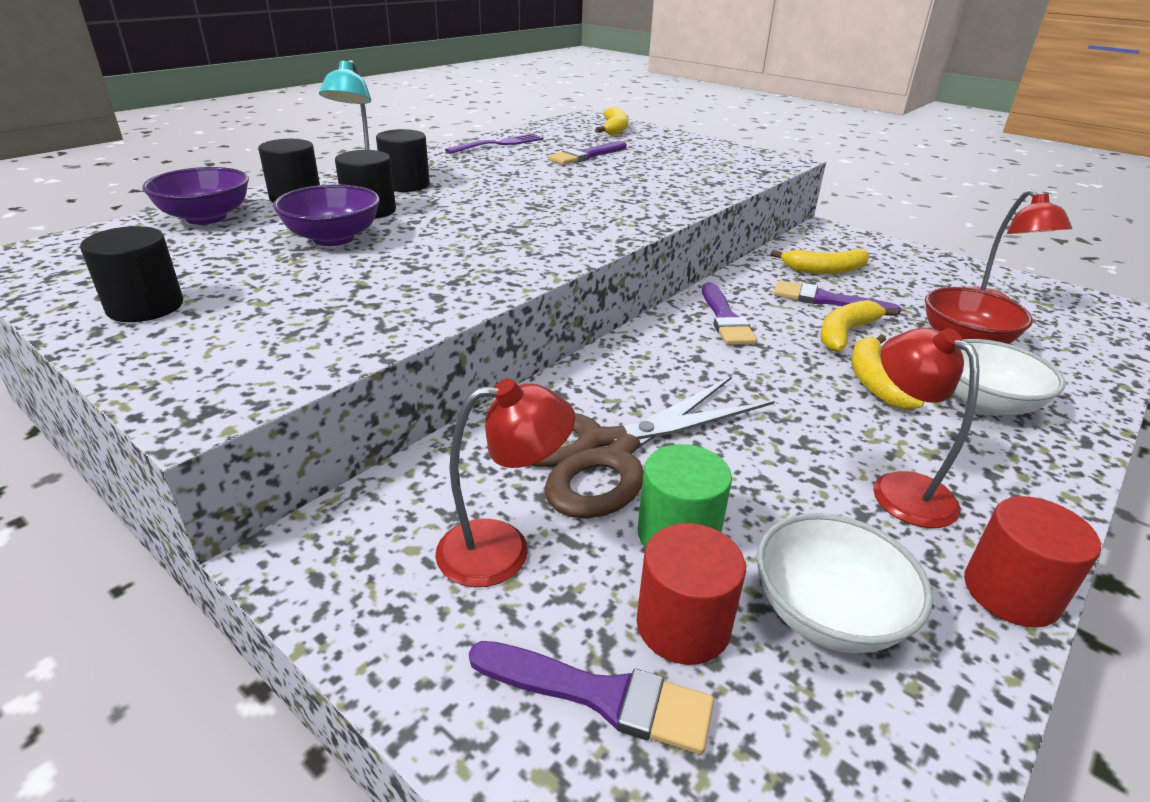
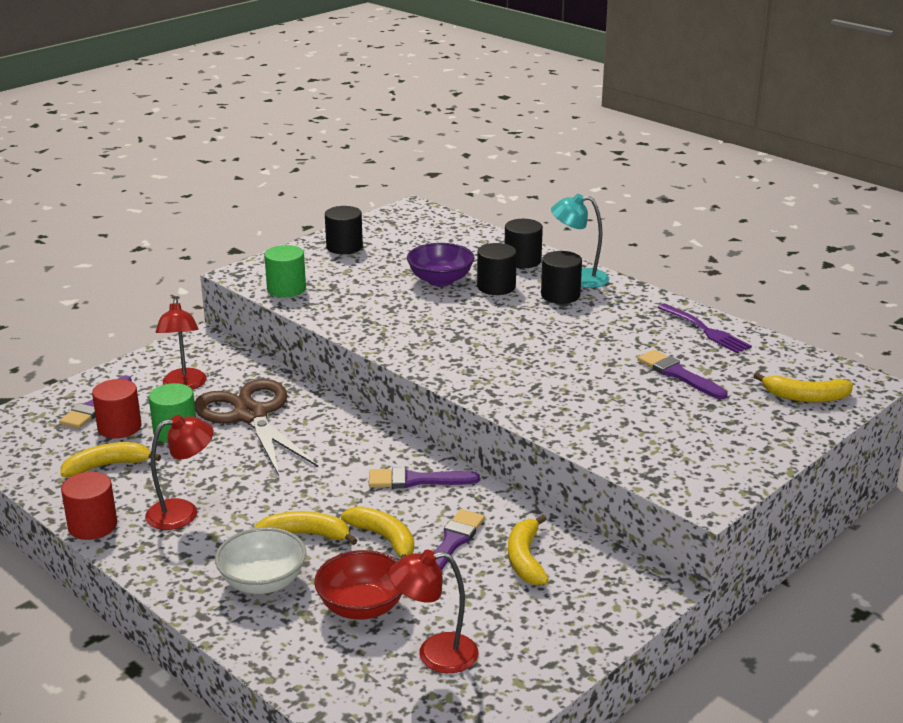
camera: 95 degrees right, 5 degrees down
purple bowl [142,167,249,225] -> none
white bowl [757,513,933,653] -> yellow banana [61,442,161,477]
none -> green cylinder [264,245,306,297]

